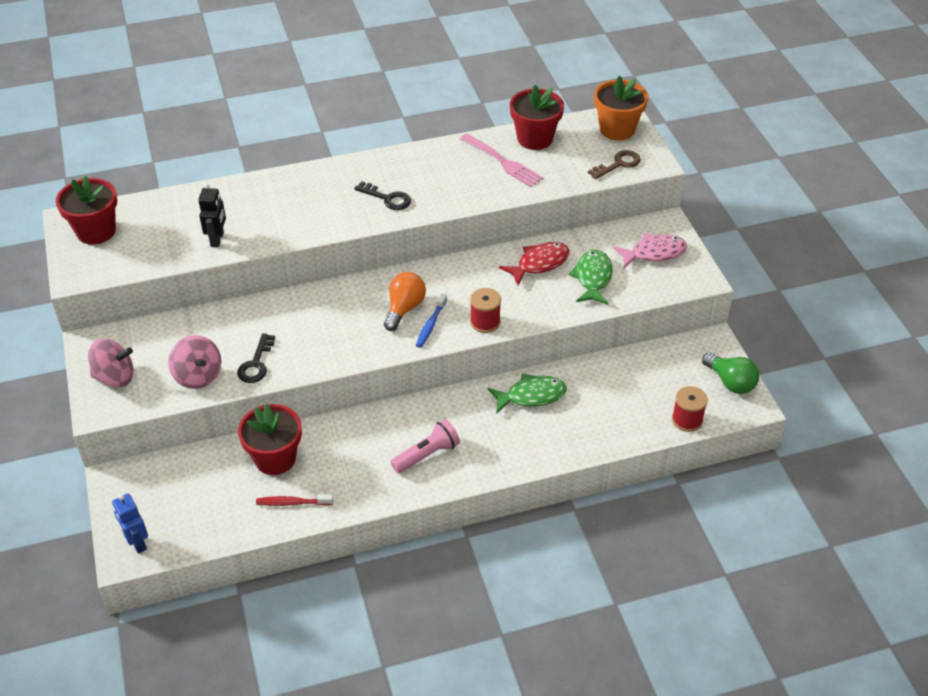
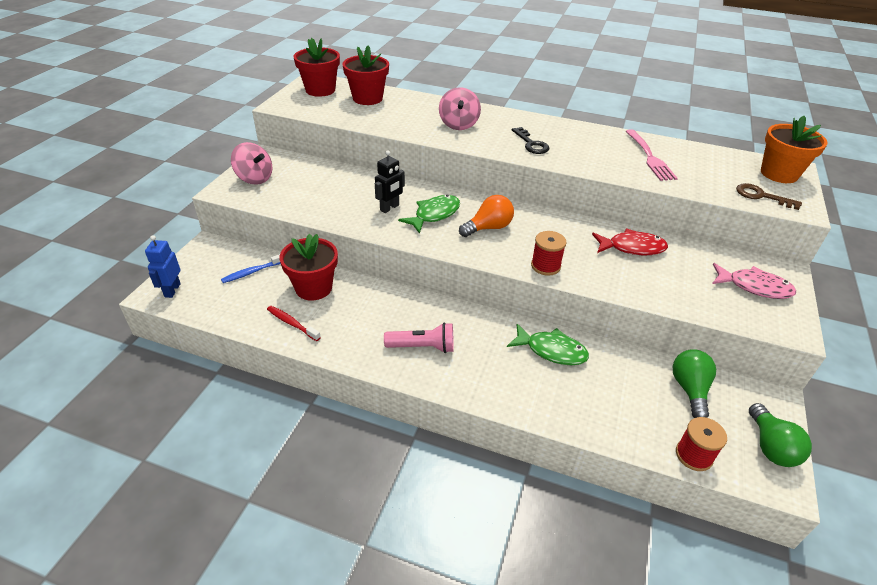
camera: 35 degrees right, 5 degrees down
pink spinning top [168,335,221,389] -> pink spinning top moved to [439,87,481,130]
black robot [198,184,226,247] -> black robot moved to [375,150,405,213]
black key [237,333,275,383] -> none
blue toothbrush [416,293,447,348] -> blue toothbrush moved to [221,254,281,283]
red flower pot [510,85,564,150] -> red flower pot moved to [342,45,389,105]
green fish [568,250,613,305] -> green fish moved to [398,195,460,234]
brown key [588,150,641,179] -> brown key turned 150 degrees counterclockwise [736,183,802,210]
none -> green light bulb [673,349,716,418]

